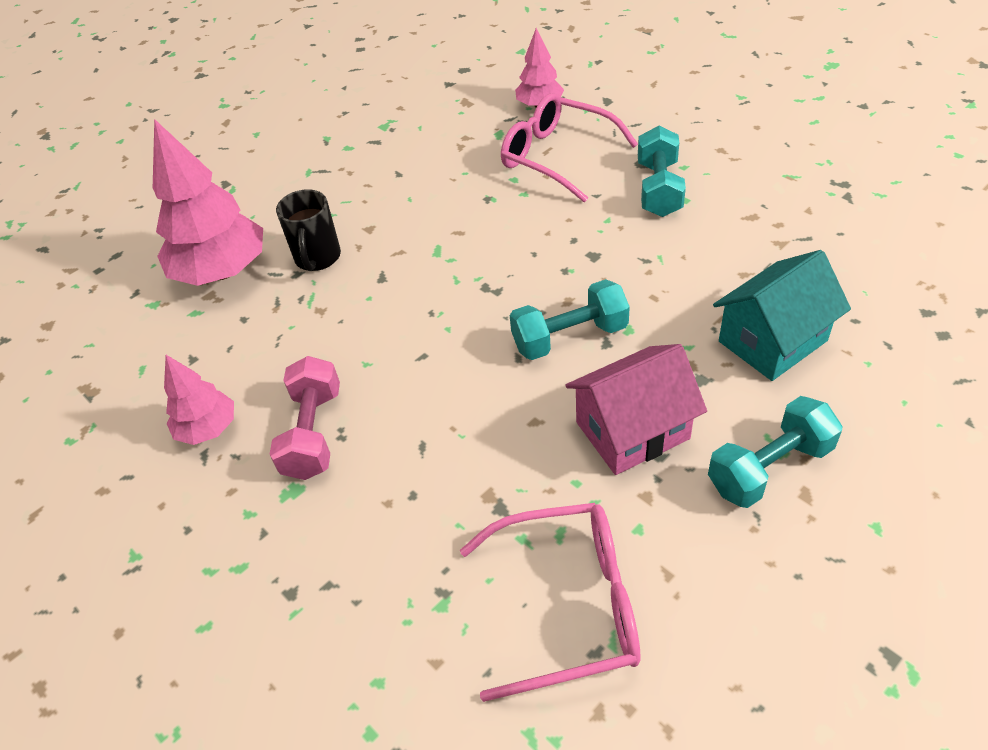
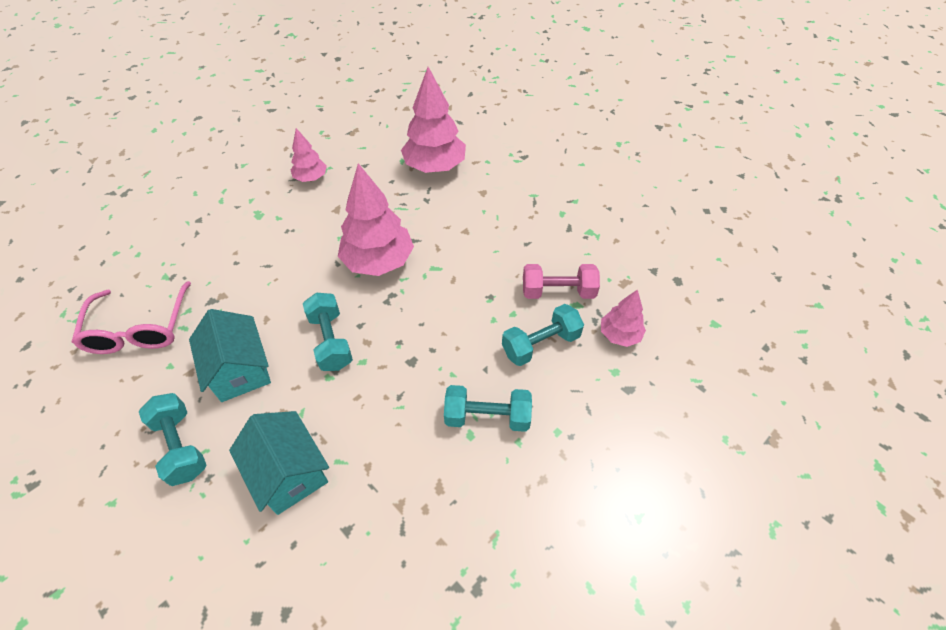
camera: 85 degrees right, 5 degrees up
pink dumbbell [269,356,340,480] -> pink dumbbell moved to [523,264,600,299]
black mug [276,189,341,271] -> none
pink glasses [501,93,638,202] -> turquoise dumbbell [502,304,584,366]
pink house [565,344,707,475] -> turquoise house [189,309,271,402]
none -> pink tree [338,163,414,276]

